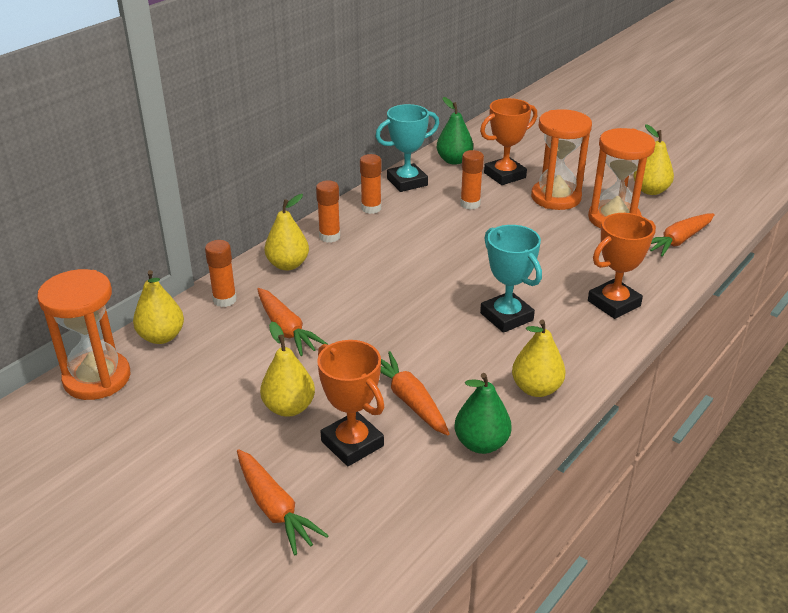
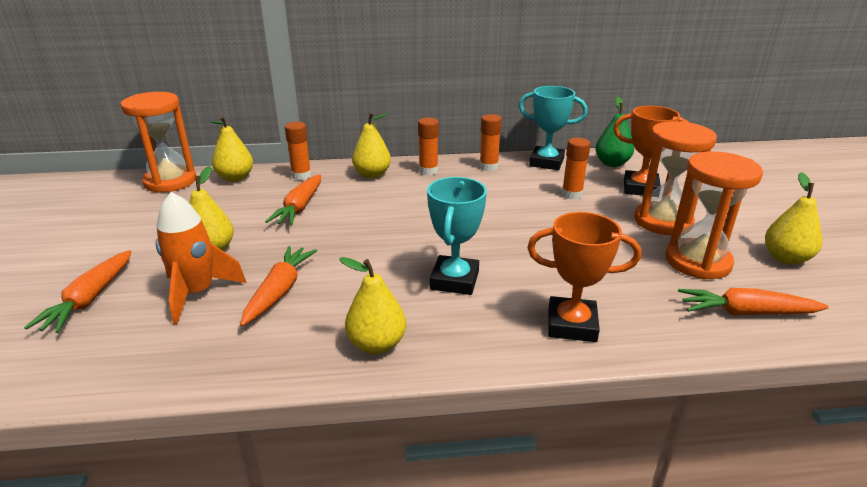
camera: 45 degrees right, 5 degrees down
orange trophy [317,340,384,466] -> orange rocket [156,192,247,324]
green pear [455,373,512,454] -> none

